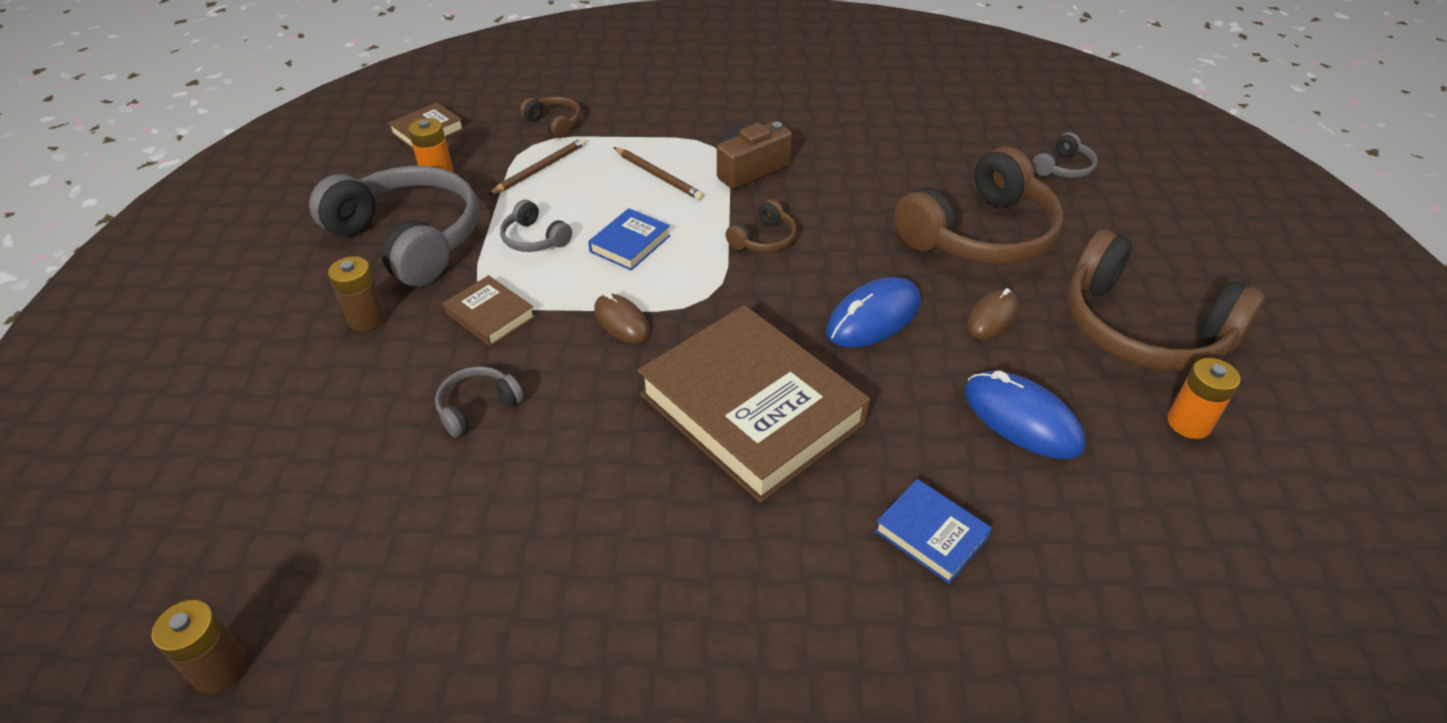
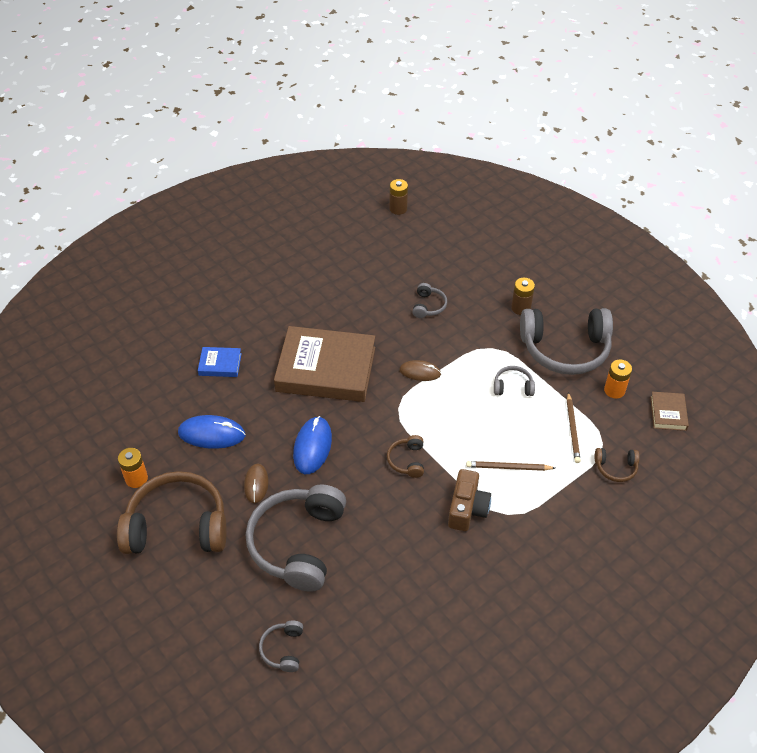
camera: 140 degrees right, 5 degrees up
brown book [443,275,535,347] -> none
blue book [588,208,671,271] -> none
brown headphones [894,147,1064,265] -> grey headphones [246,484,346,592]

